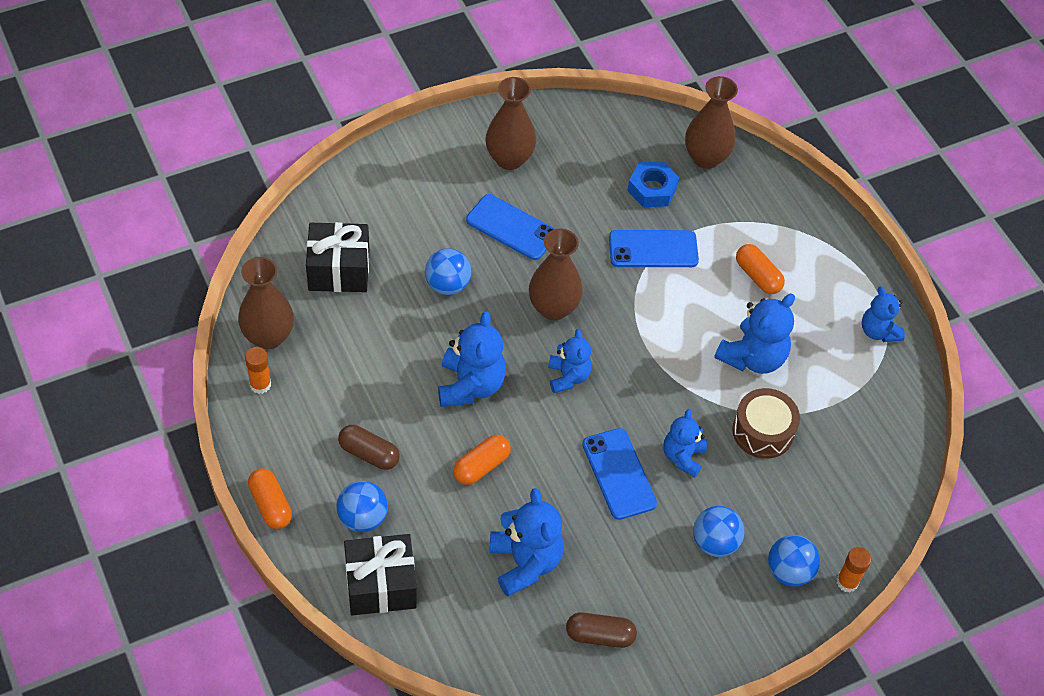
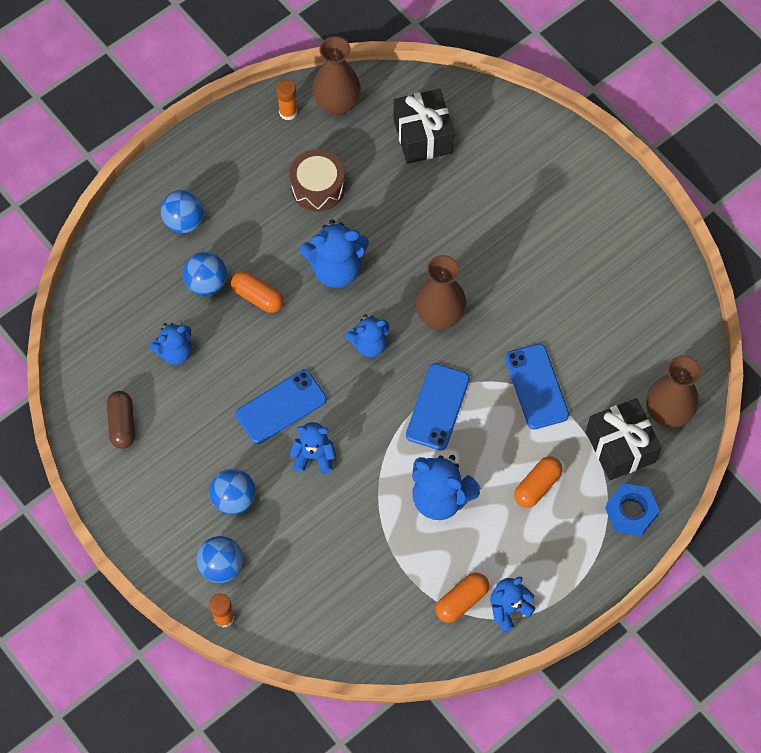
camera: 80 degrees right, 10 degrees up
orange capsule [248,468,292,529] -> orange capsule moved to [436,573,489,623]
brown capsule [338,425,400,470] -> none
black gift [344,534,417,615] -> black gift moved to [586,398,662,480]
blue ball [425,248,471,295] -> blue ball moved to [183,252,227,296]
blue phone [466,194,555,260] -> blue phone moved to [406,364,470,450]
brown vase [486,77,536,170] -> none
blue teddy bear [490,488,564,597] -> blue teddy bear [150,323,192,365], size x0.64
blue nut [627,161,679,208] -> blue nut moved to [605,483,660,536]
brown drum [732,388,800,459] -> brown drum moved to [289,149,345,212]

